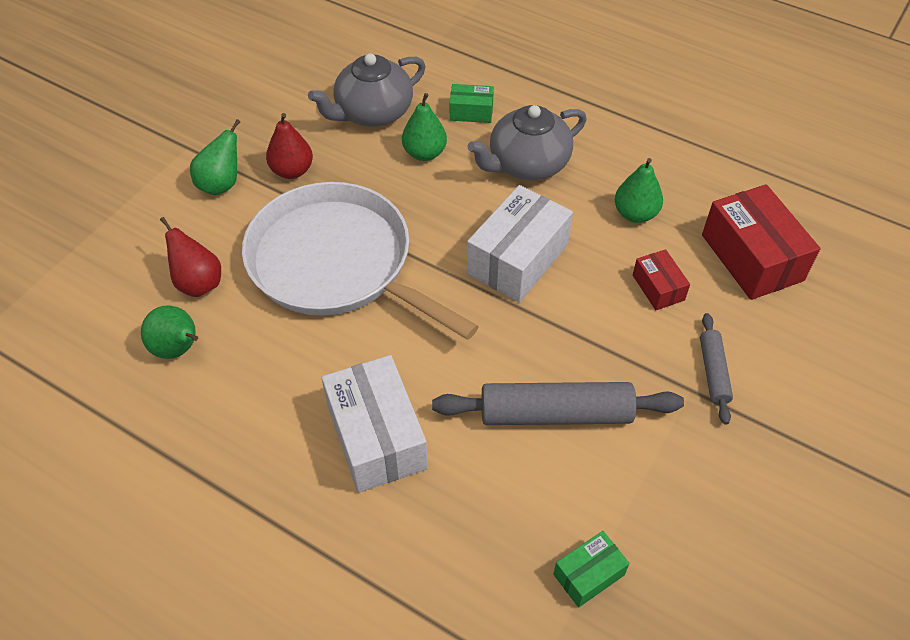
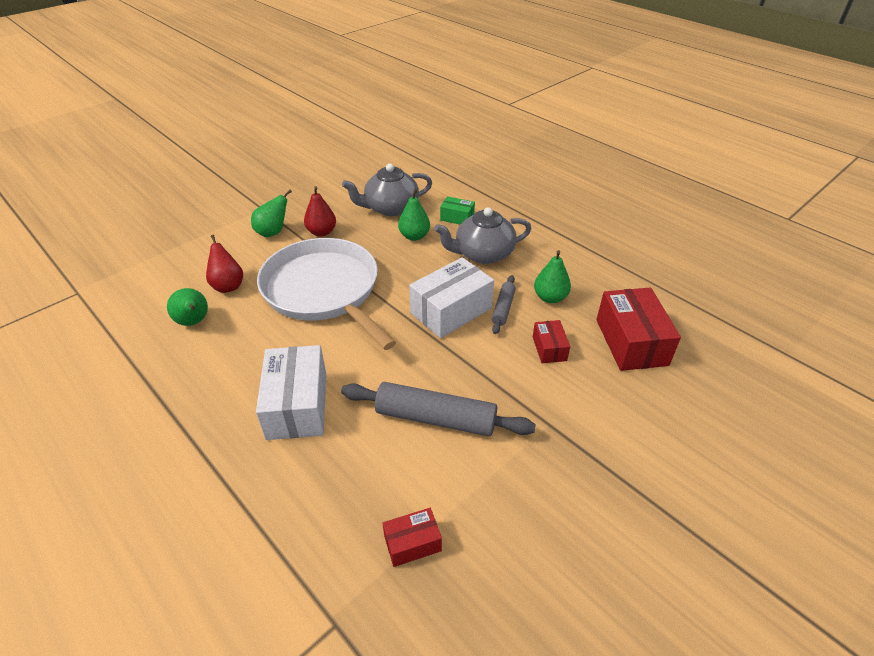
camera: 15 degrees right, 10 degrees down
green box [553,531,630,608] -> red box [383,508,442,567]
grey rolling pin [700,313,733,425] -> grey rolling pin moved to [492,275,516,334]

